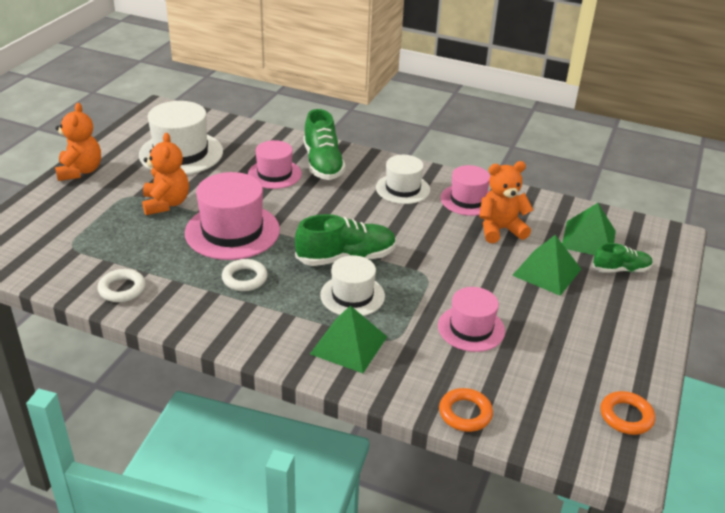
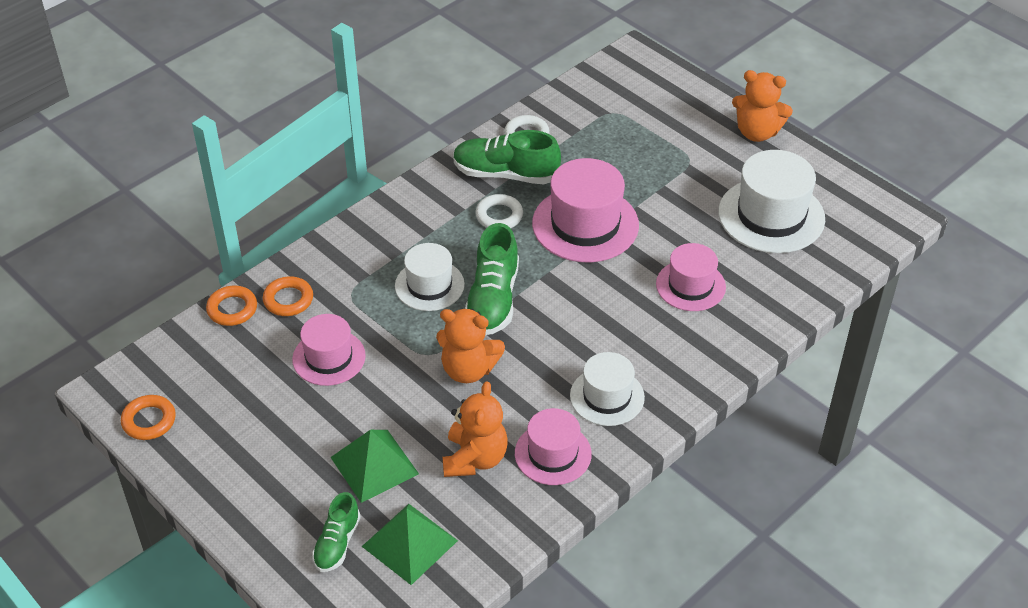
camera: 115 degrees right, 10 degrees up
orange teddy bear [142,133,189,215] -> orange teddy bear moved to [436,309,505,383]
green shoe [304,109,346,180] -> green shoe moved to [453,130,561,184]
green pyramid [310,305,387,373] -> none
none -> orange ring [263,276,313,316]

